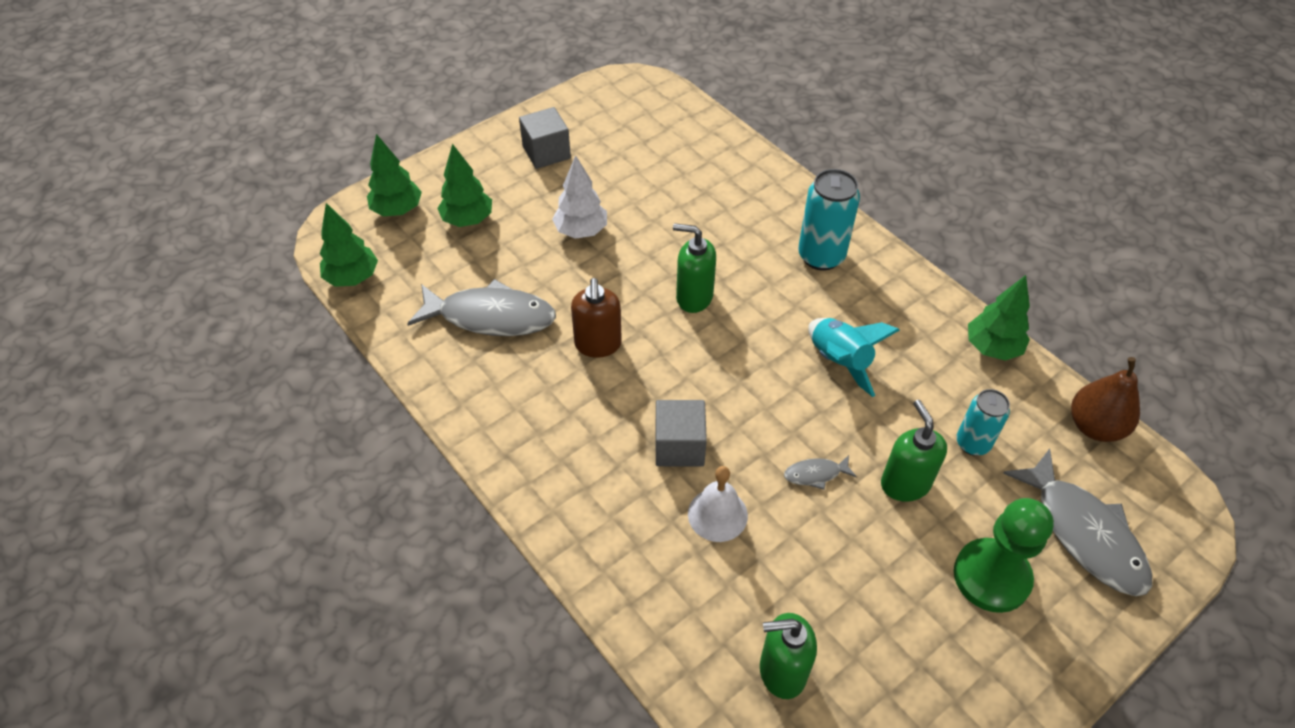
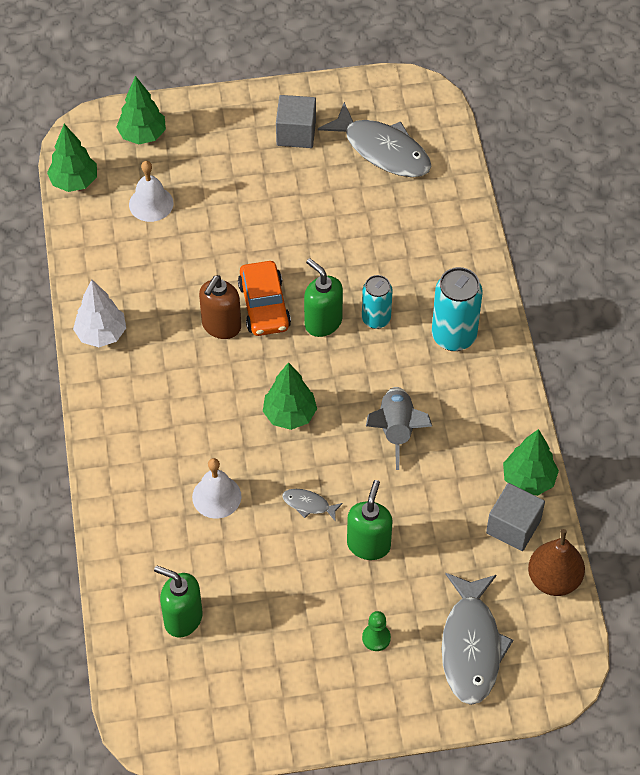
camera: 30 degrees right, 5 degrees up
grey fish [407,279,556,336] -> grey fish moved to [318,102,431,177]
green tree [437,144,492,227] -> green tree moved to [263,362,317,430]
white tree [552,155,607,239] -> white tree moved to [73,280,126,347]
grey cube [656,400,707,466] -> grey cube moved to [486,483,545,551]
turquoise rocket [808,318,900,397] -> grey rocket [366,387,432,470]
green pawn [954,498,1054,613] -> green pawn [362,611,391,651], size x0.46
turquoise can [956,389,1010,456] -> turquoise can moved to [362,275,393,329]
none -> white bell [129,161,174,222]
none -> orange car [238,261,291,336]

